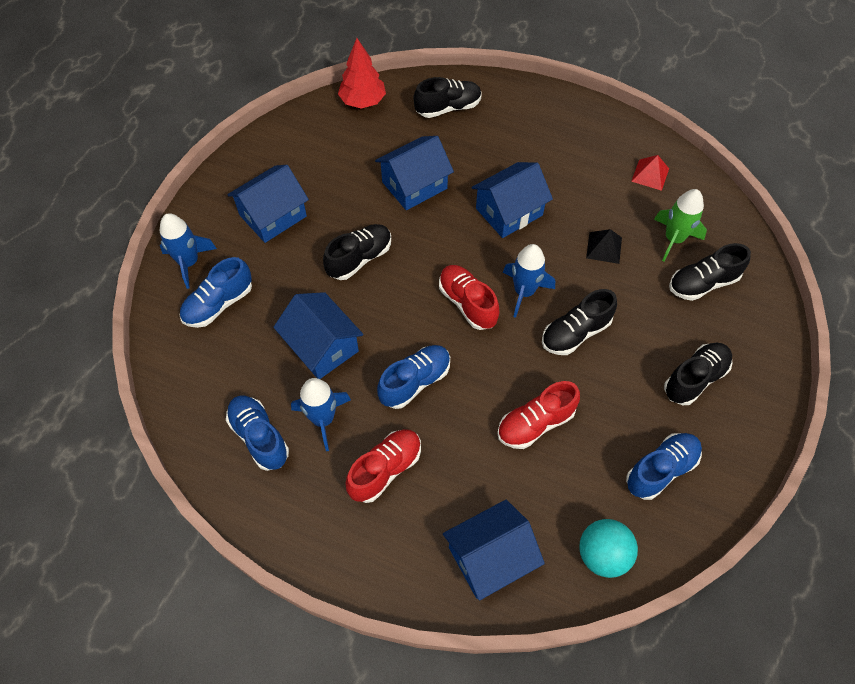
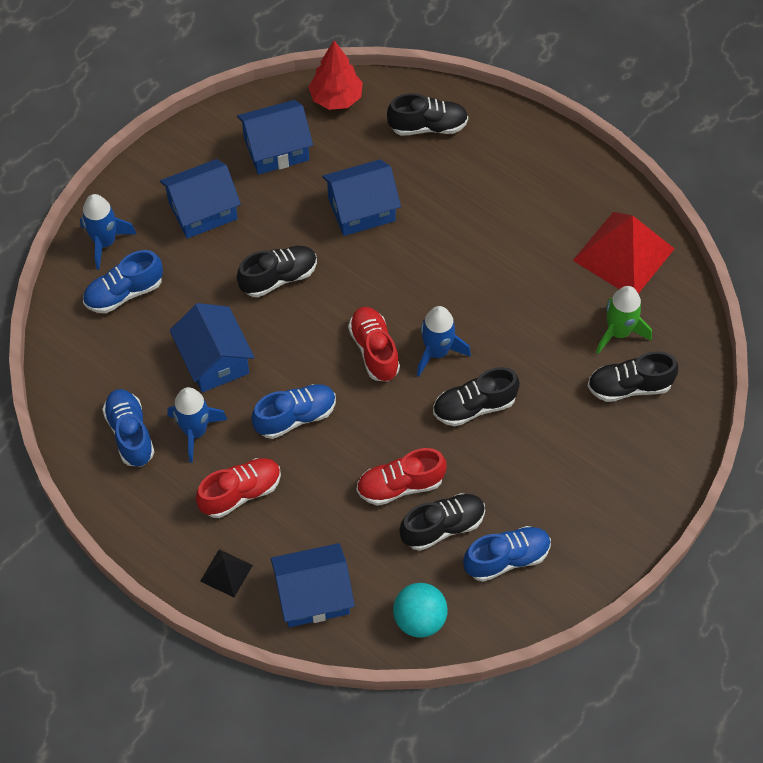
camera: 15 degrees right, 0 degrees up
blue house [472,162,553,238] -> blue house moved to [237,100,313,175]
black pyramid [586,229,622,264] -> black pyramid moved to [200,549,253,597]
red pyramid [631,155,669,191] -> red pyramid [572,212,675,294], size x2.10
black shoe [664,343,733,405] -> black shoe moved to [400,493,485,551]

